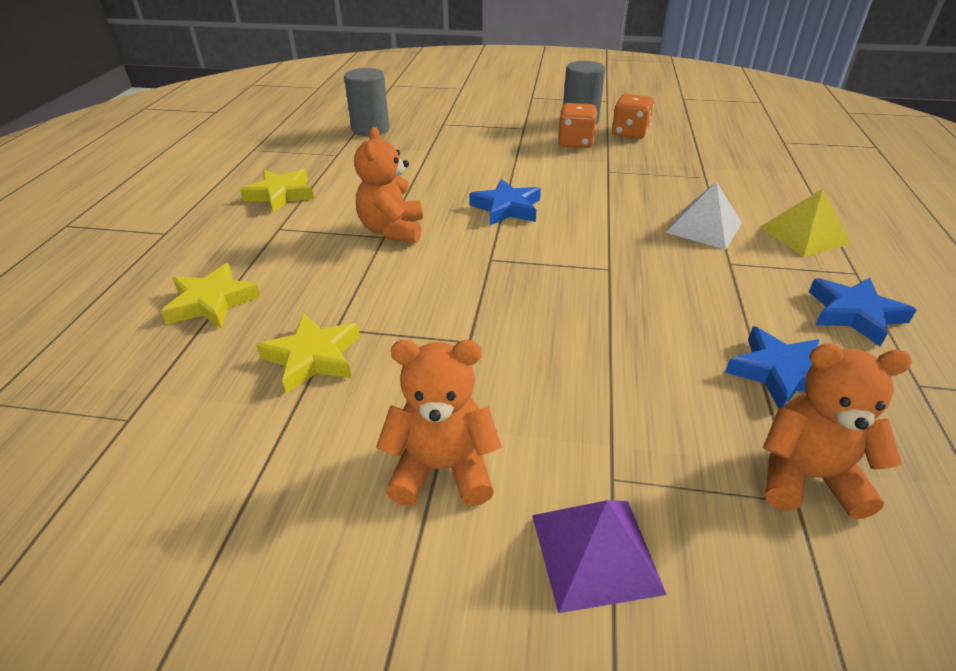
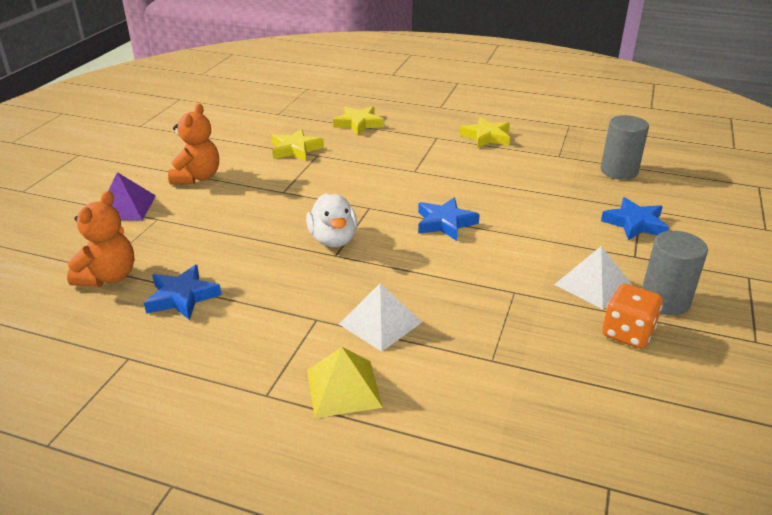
camera: 100 degrees right, 5 degrees down
orange teddy bear [354,127,423,243] -> none
orange dice [558,103,597,148] -> white pyramid [554,246,632,309]
blue star [809,278,917,347] -> blue star moved to [601,197,669,241]
none -> white duck [306,193,357,247]

